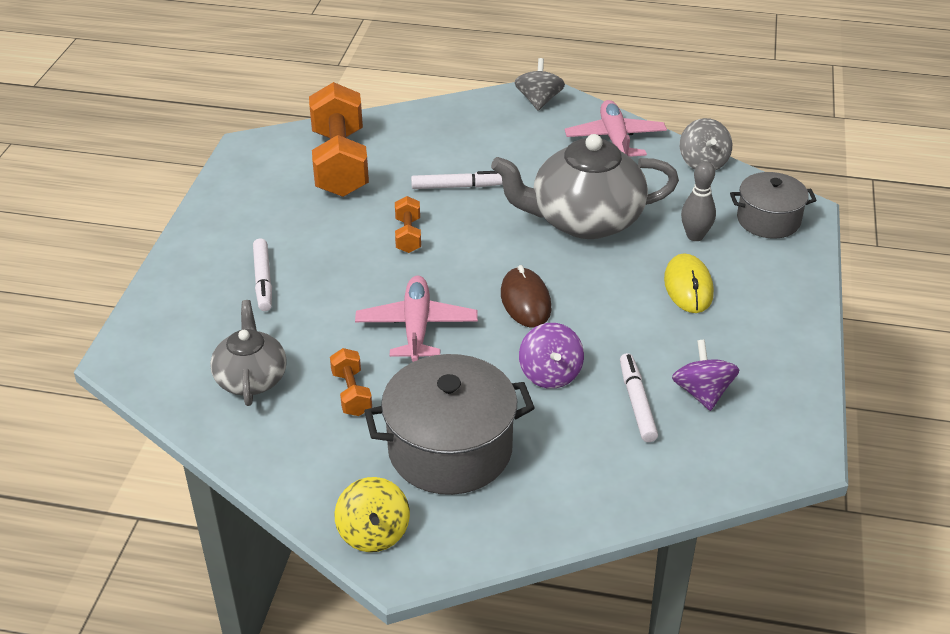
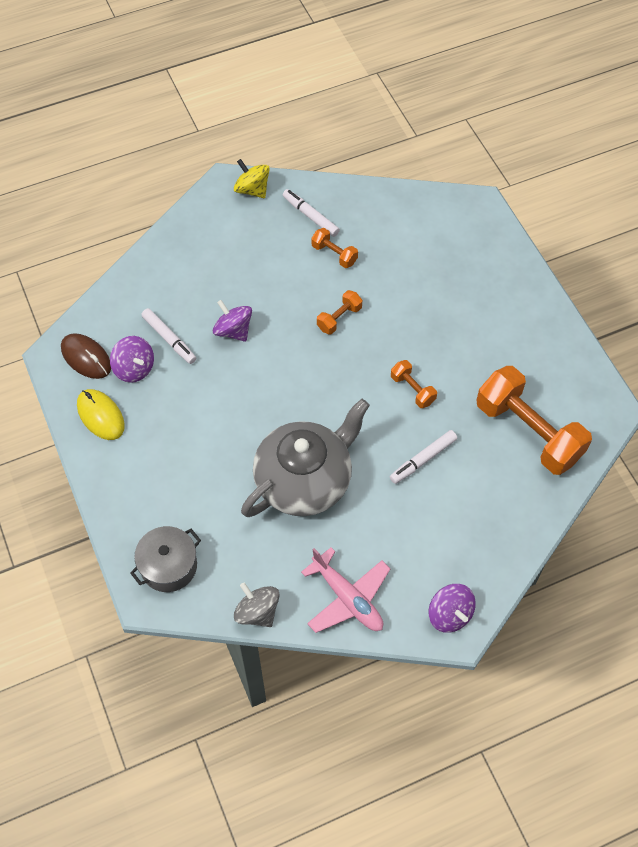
camera: 145 degrees right, 20 degrees up
grey teapot [210,300,287,406] -> none
white marker [253,238,272,311] -> white marker moved to [283,189,340,237]
pink plane [355,275,478,362] -> orange dumbbell [317,290,362,334]
grey pot [364,354,535,495] -> none
brown mouse [501,265,551,327] -> brown mouse moved to [61,333,111,379]
grey spinning top [514,58,565,111] -> purple spinning top [429,584,475,633]
yellow mouse [664,253,714,313] -> yellow mouse moved to [77,389,125,440]
grey bowling pin [681,161,716,241] -> none

